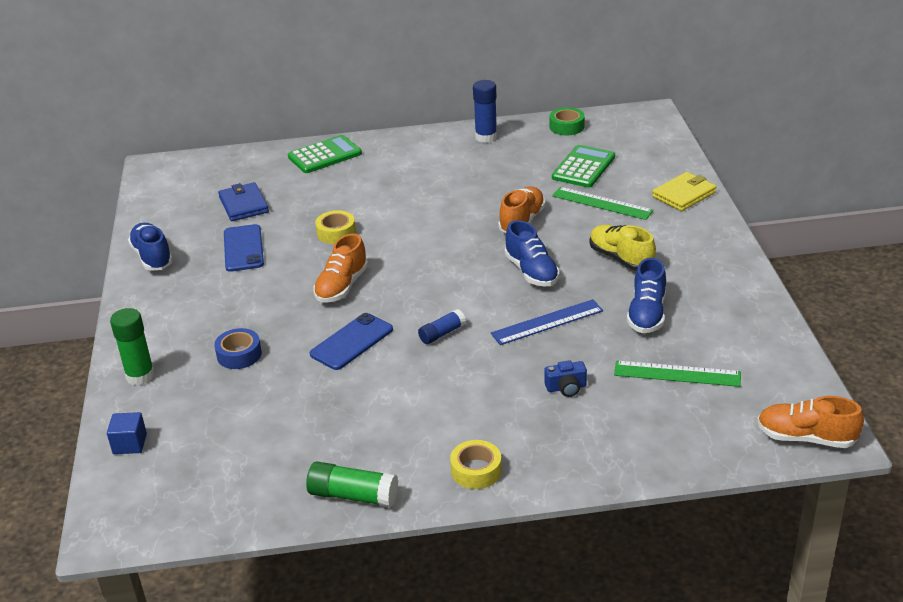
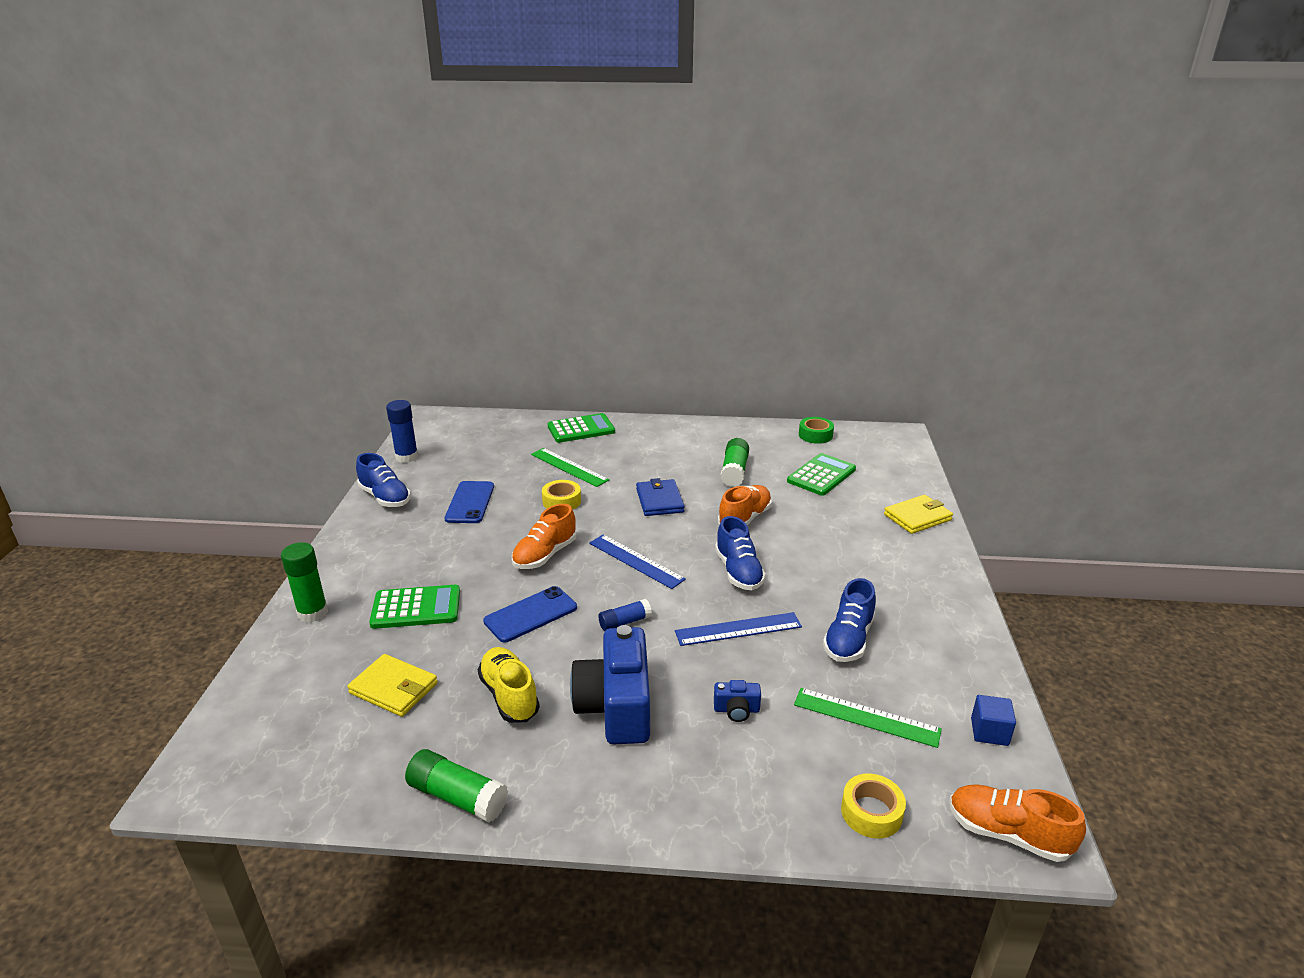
camera: 10 degrees right, 5 degrees down
blue cube [107,412,147,454] -> blue cube moved to [971,695,1016,746]
blue shoe [128,223,173,271] -> blue shoe turned 150 degrees clockwise [356,453,411,507]
blue tape [214,328,262,369] -> green calculator [369,585,460,629]
blue wallet [218,182,269,221] -> blue wallet moved to [636,478,685,516]
yellow tape [450,440,502,489] -> yellow tape moved to [841,773,906,839]
blue glue stick [473,80,497,143] -> blue glue stick moved to [386,400,418,463]
green ruler [552,187,653,220] -> green ruler moved to [531,448,609,487]
yellow shoe [590,225,656,271] -> yellow shoe moved to [478,647,540,723]
none -> yellow wallet [347,654,438,717]
none -> blue camera [570,625,650,744]
none -> blue ruler [589,534,686,589]
none -> green glue stick [720,438,749,487]

